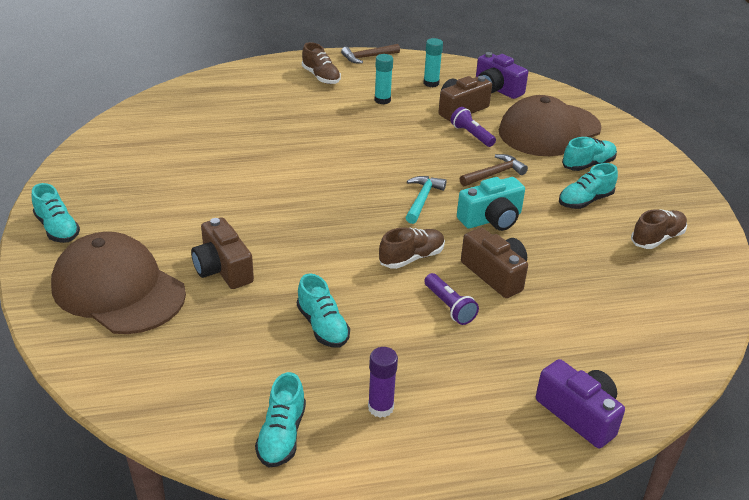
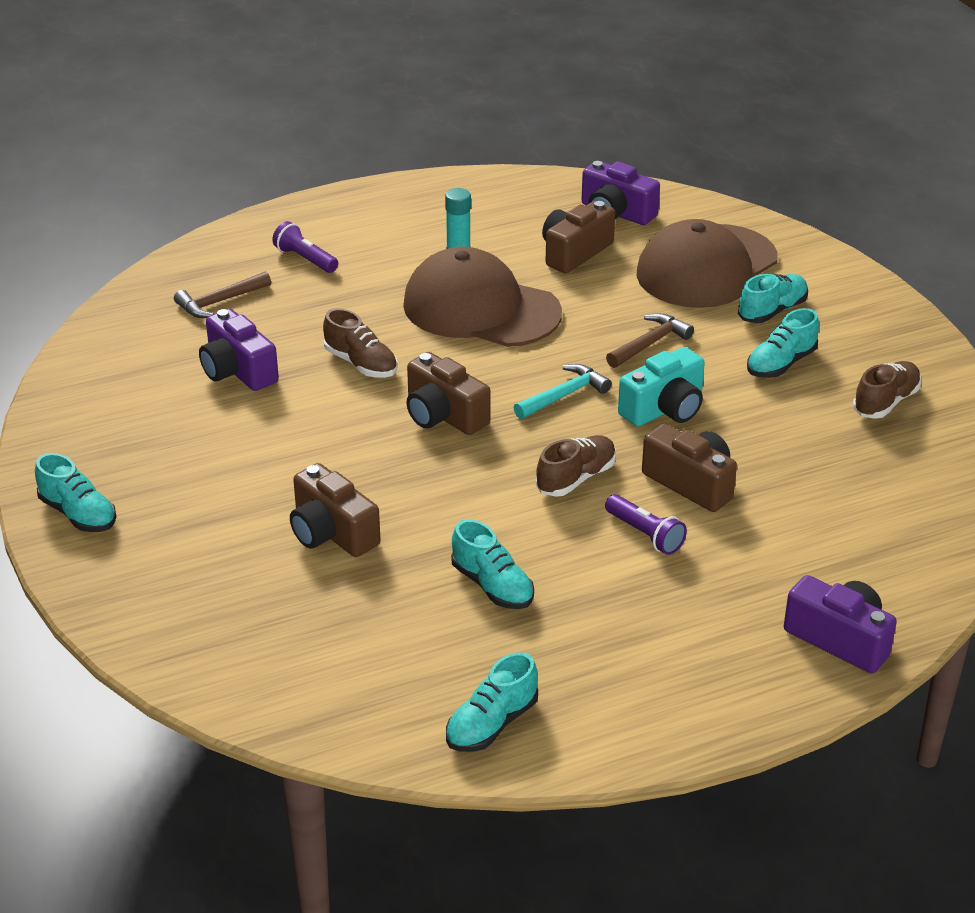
camera: 10 degrees left, 0 degrees up
brown cap [51,232,186,334] -> brown cap moved to [403,247,562,347]
turquoise shoe [255,372,306,468] -> turquoise shoe turned 45 degrees clockwise [446,652,538,752]
brown shoe [302,42,341,84] -> brown shoe moved to [323,308,398,378]
brown hammer [341,44,400,64] -> brown hammer moved to [174,271,271,318]
purple glue stick [368,347,398,418] -> none
turquoise hammer [405,176,447,224] -> turquoise hammer turned 45 degrees clockwise [513,364,612,419]
turquoise glue stick [423,38,443,87] -> none
purple flashlight [450,107,496,147] -> purple flashlight moved to [272,221,338,273]
none -> purple camera [199,309,279,391]
none -> brown camera [406,352,490,435]

